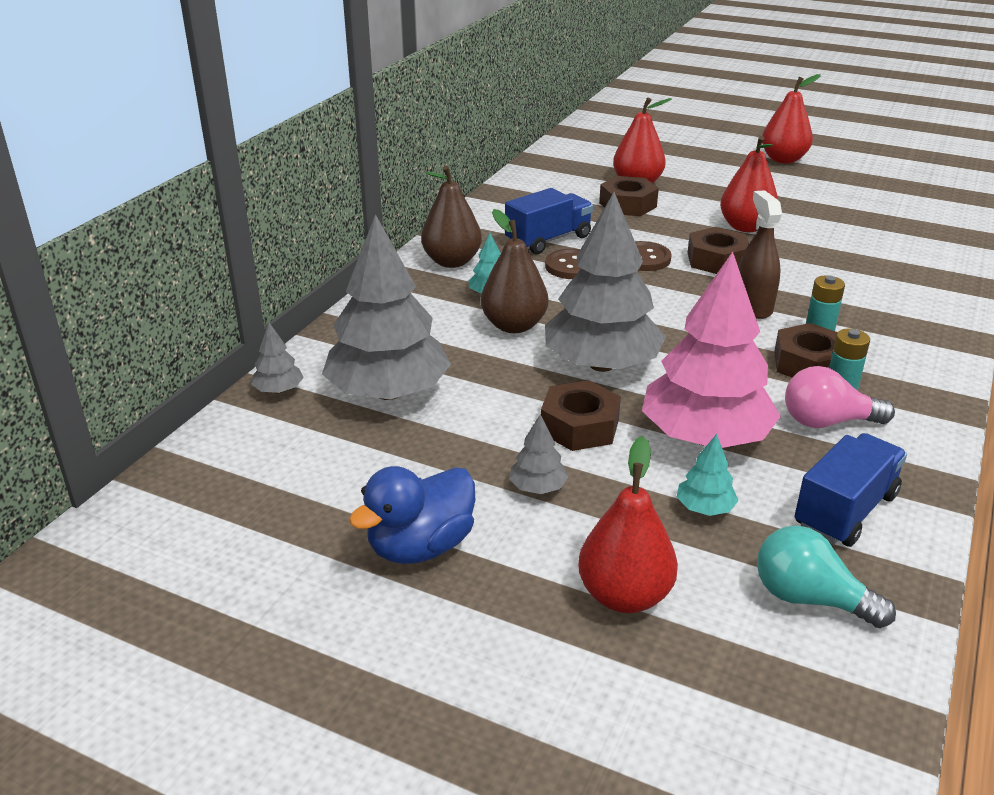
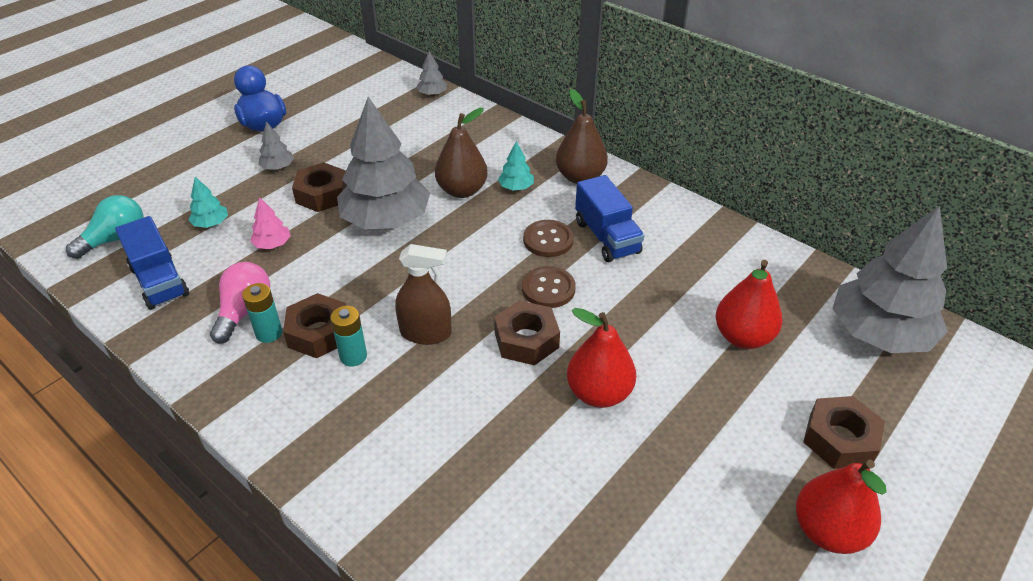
camera: 105 degrees right, 10 degrees up
grey tree [322,214,451,400] -> grey tree moved to [832,206,948,353]
red pear [578,436,678,613] -> none
brown nut [599,176,659,216] -> brown nut moved to [803,396,885,469]
pink tree [642,252,781,448] -> pink tree [250,197,290,249], size x0.41

